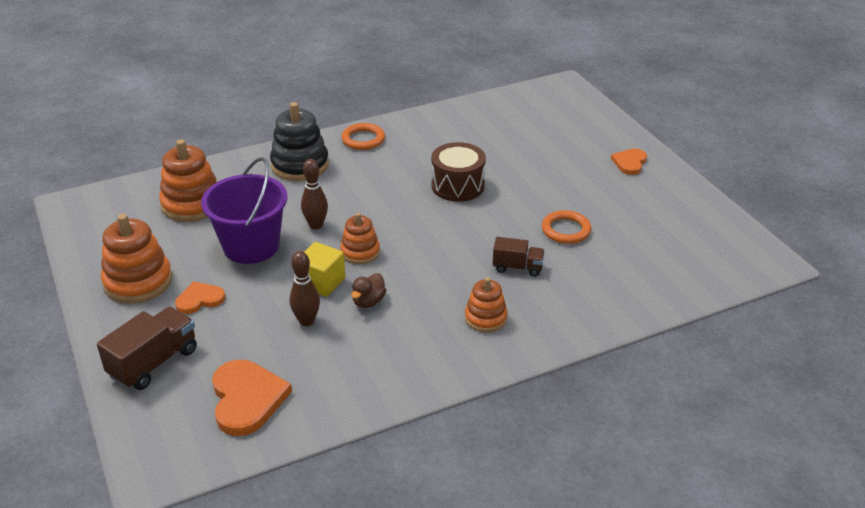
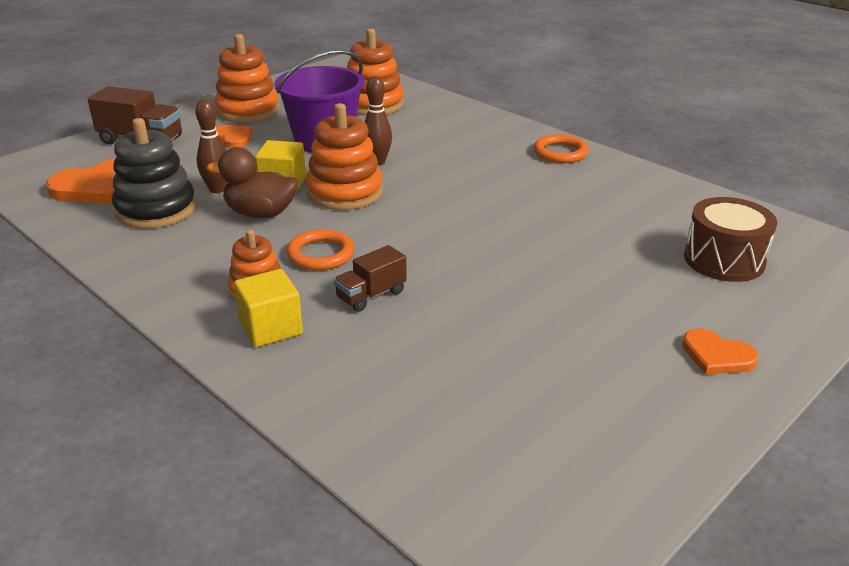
camera: 70 degrees right, 5 degrees down
black stacking toy [270,102,329,181] -> black stacking toy moved to [112,118,196,229]
orange stacking toy [340,213,380,264] -> orange stacking toy [306,103,383,210], size x1.65
brown duck [351,273,386,308] -> brown duck [207,147,298,218], size x1.63
brown drum [431,142,486,202] -> brown drum moved to [684,197,777,282]
brown truck [493,237,545,277] -> brown truck turned 60 degrees clockwise [334,245,407,312]
orange ring [542,210,591,244] -> orange ring moved to [287,229,355,270]
orange heart [611,149,647,175] -> orange heart turned 150 degrees counterclockwise [682,329,759,375]
none -> yellow cube [234,269,303,347]

